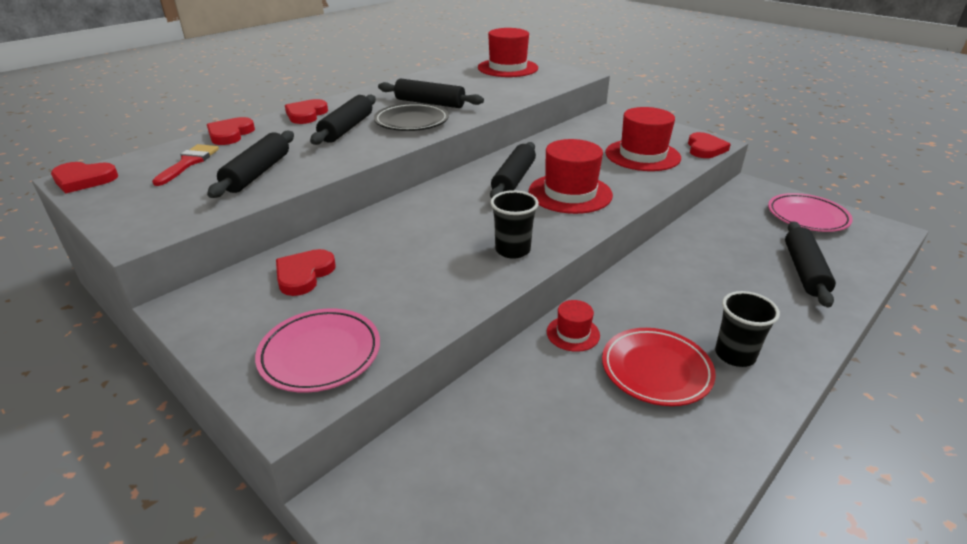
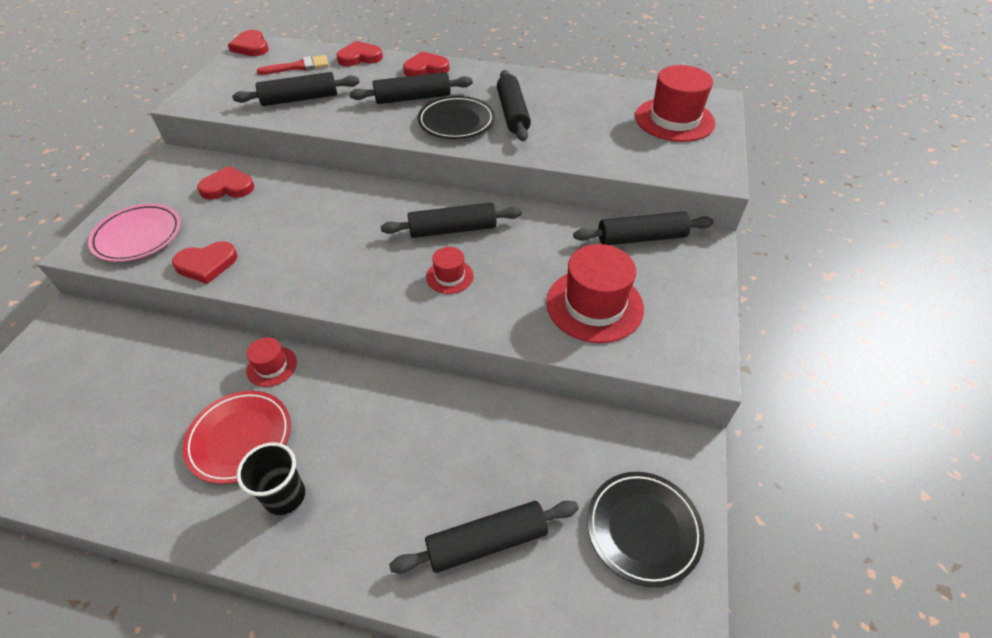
camera: 60 degrees right, 15 degrees up
black cup [490,190,539,259] -> none
red hat [529,139,613,214] -> red hat [426,247,474,294], size x0.51
red heart [688,132,731,158] -> red heart moved to [172,241,238,284]
pink plate [768,193,853,232] -> black plate [587,472,704,587]
none -> black rolling pin [573,212,714,245]

